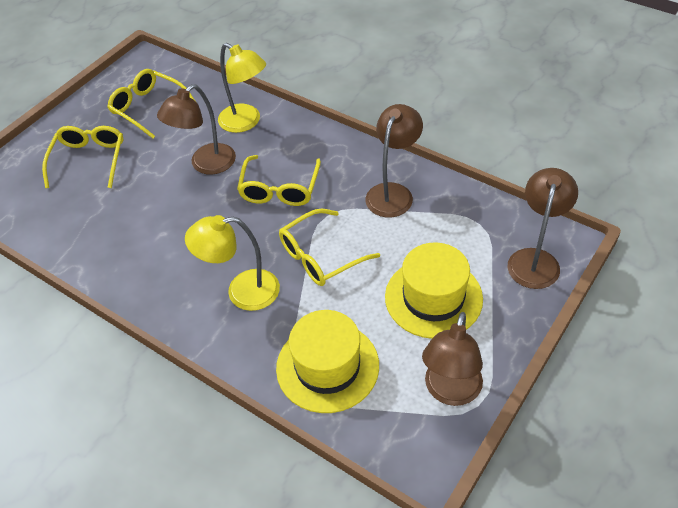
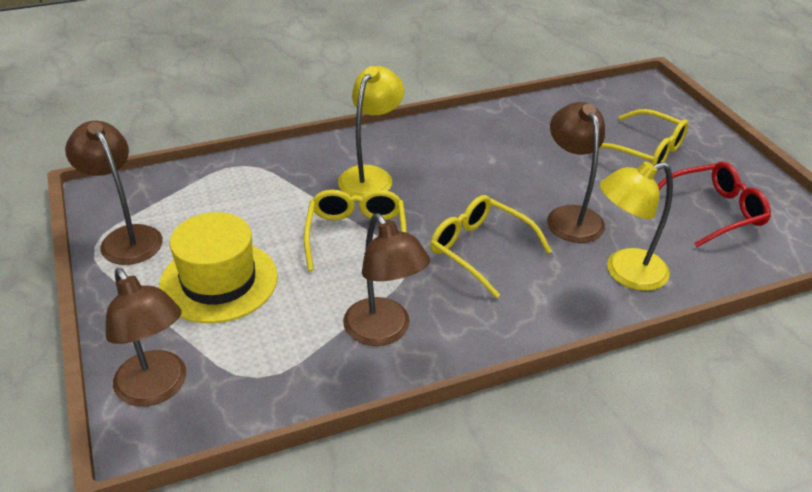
camera: 120 degrees right, 10 degrees down
yellow glasses [107,69,197,138] -> red glasses [658,162,771,247]
yellow hat [276,310,379,413] -> none

